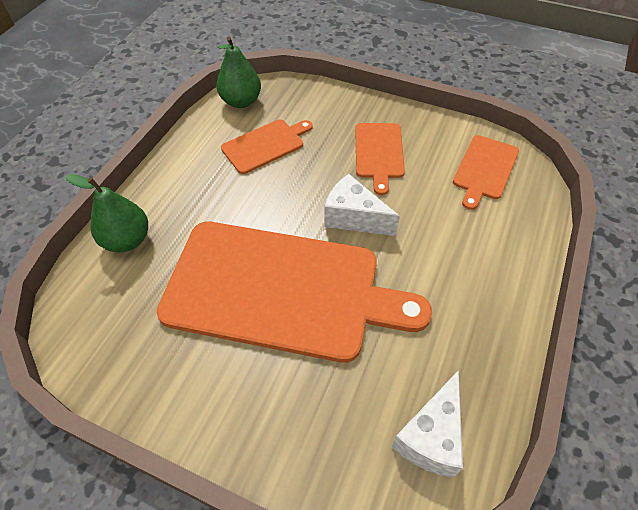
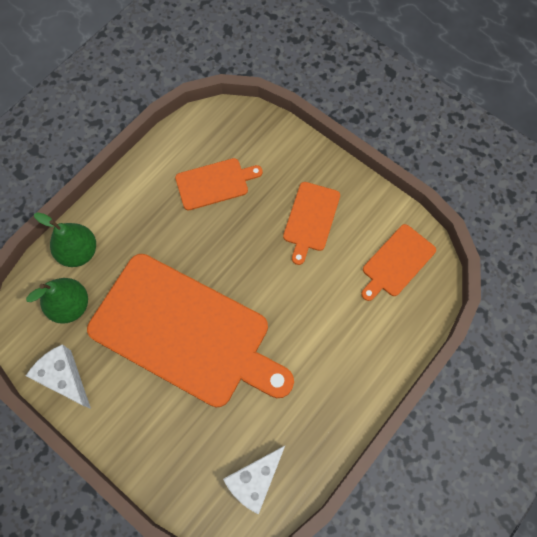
camera: 15 degrees right, 15 degrees up
green pear [216,36,261,108] -> green pear moved to [26,278,88,324]
white cheese [324,174,400,236] -> white cheese moved to [26,345,91,409]

